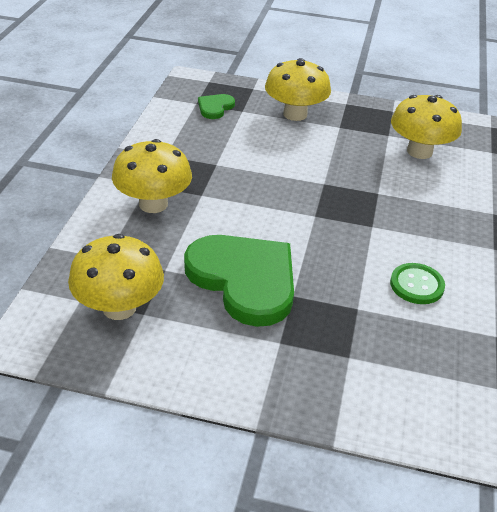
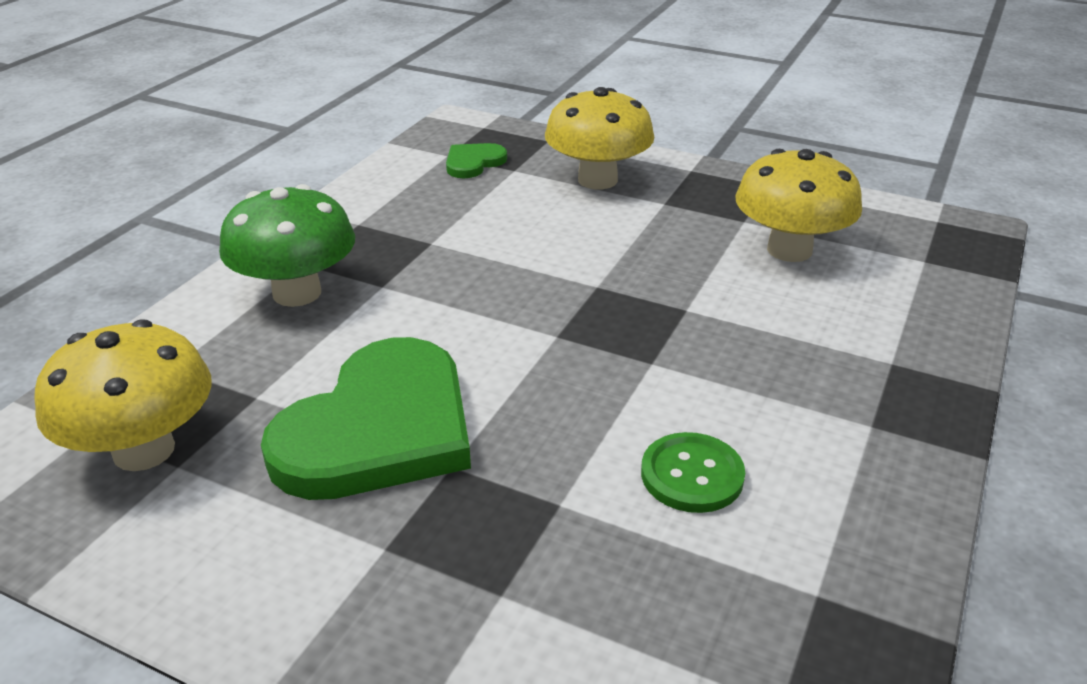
camera: 15 degrees right, 5 degrees down
yellow mushroom [112,139,192,213] -> green mushroom [219,184,355,307]
green heart [184,235,294,327] -> green heart turned 60 degrees clockwise [261,337,471,500]

